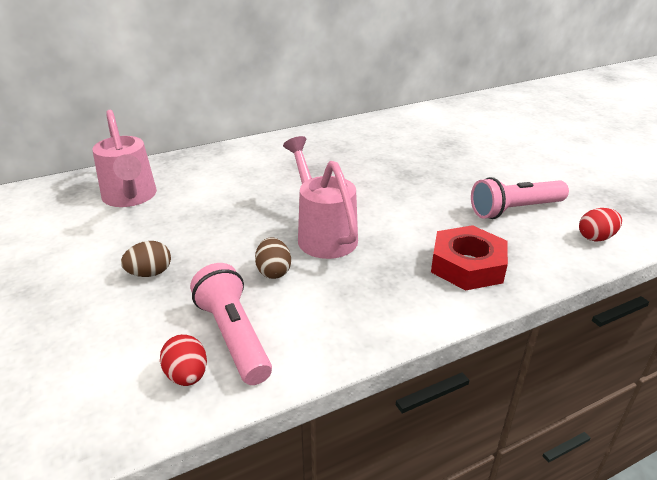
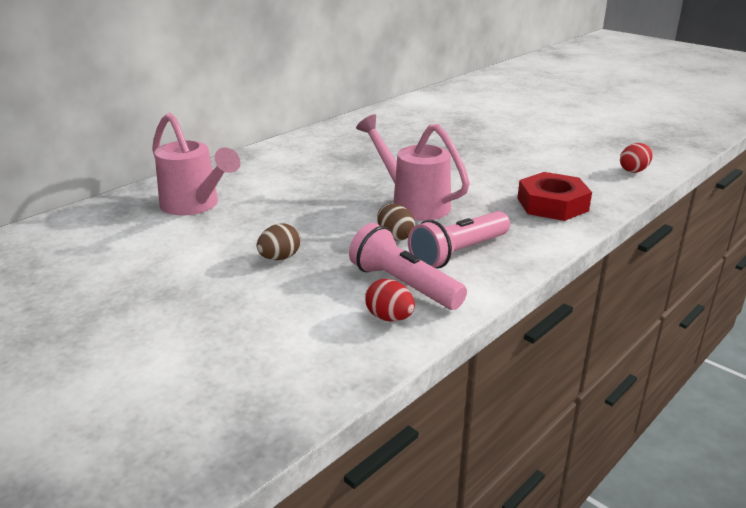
camera: 20 degrees left, 5 degrees down
pink flashlight [471,177,569,219] -> pink flashlight moved to [408,211,510,268]

